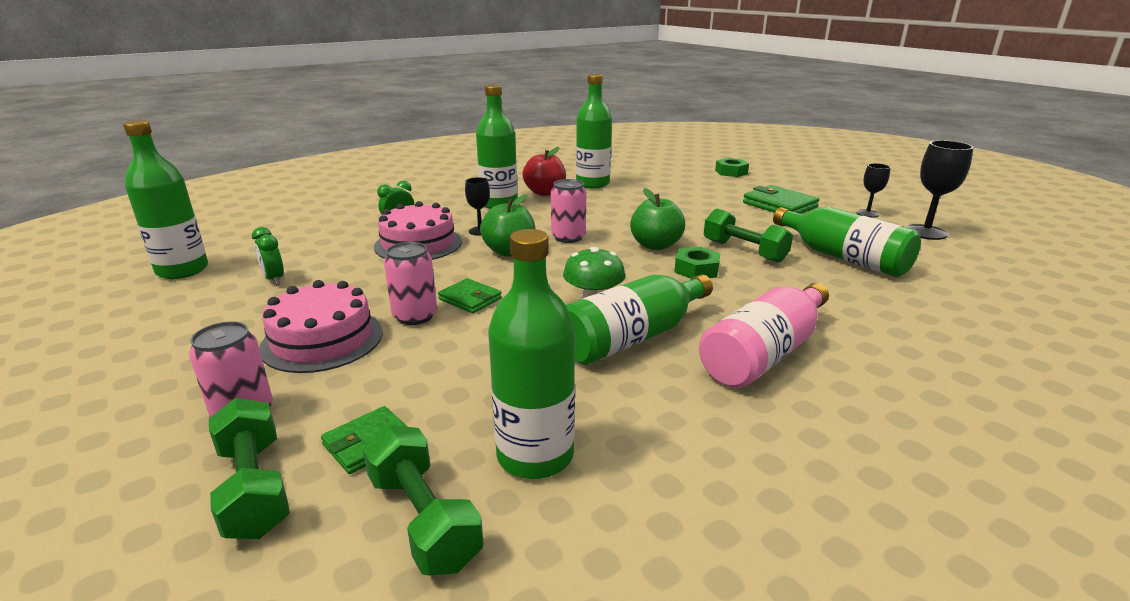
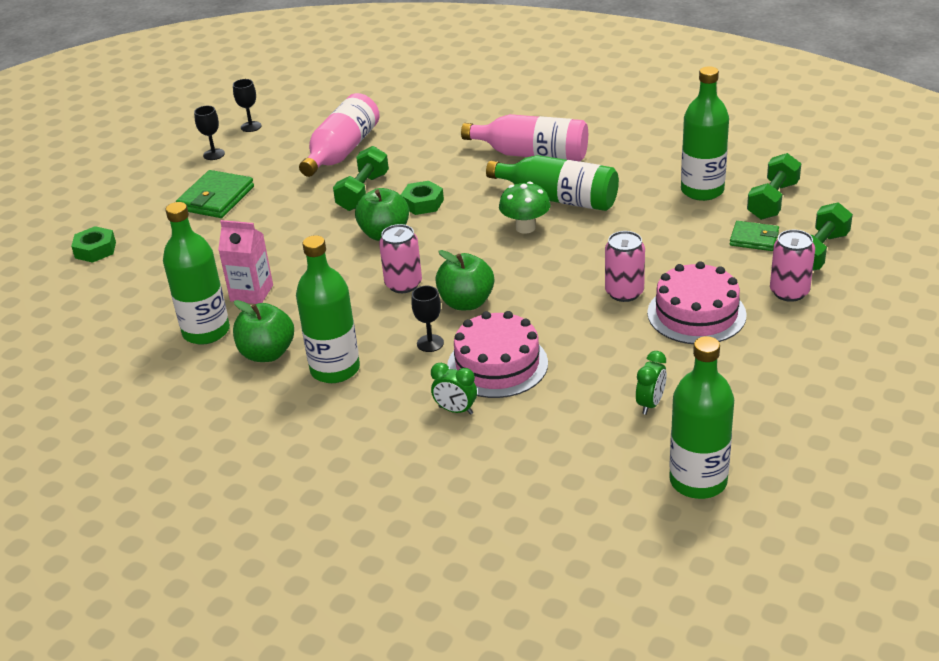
camera: 115 degrees left, 10 degrees up
green wallet [438,278,502,313] -> none
red apple [523,147,566,196] -> green apple [233,300,294,362]
green bottle [773,207,921,277] -> pink bottle [299,93,380,177]
black goblet [906,140,974,240] -> black goblet [233,79,262,132], size x0.60
none -> pink carton [218,220,273,304]

